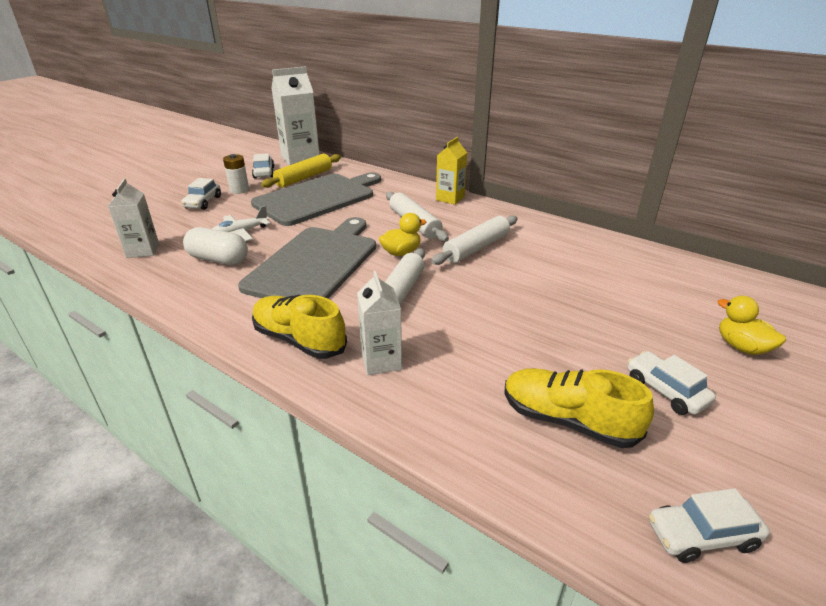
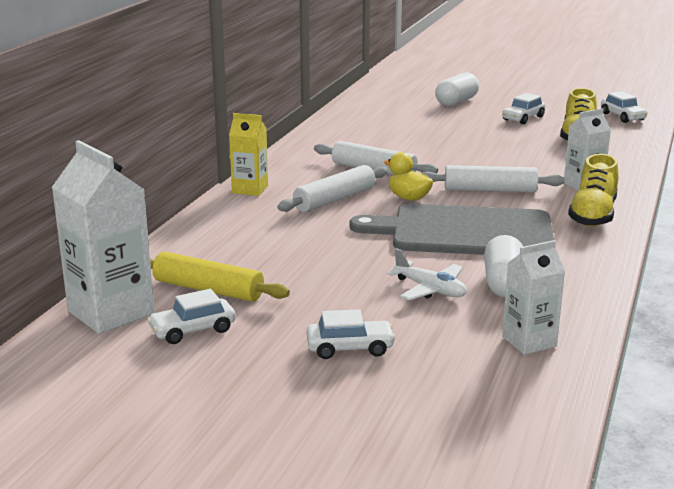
camera: 105 degrees left, 10 degrees down
white battery [223,154,249,194] -> none
grey cutting board [251,172,381,226] -> none
yellow duck [717,296,786,355] -> white capsule [435,73,479,106]

